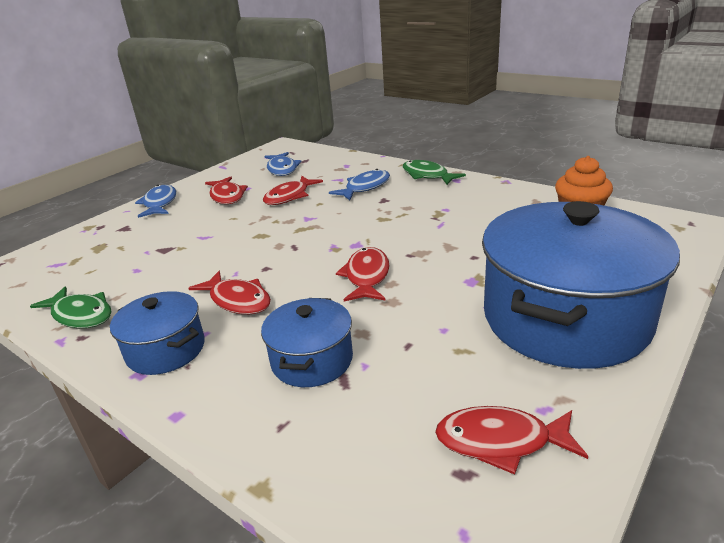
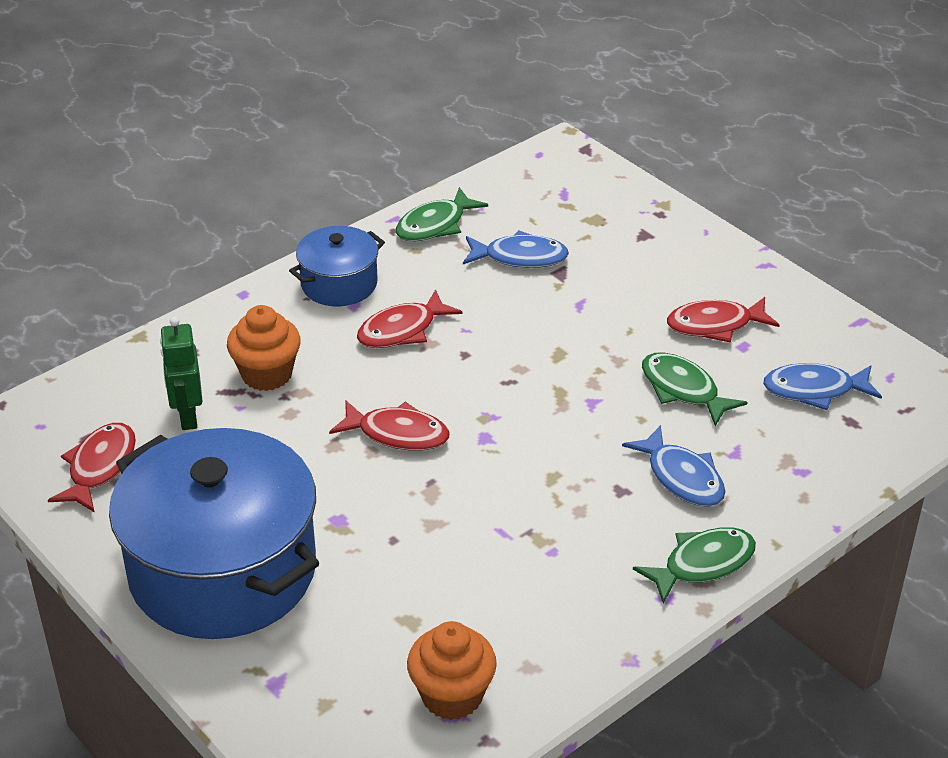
camera: 100 degrees right, 10 degrees up
blue fish [135,185,176,218] -> blue fish moved to [463,230,569,268]
blue pot [261,298,353,387] -> orange cupcake [227,305,301,391]
red fish [263,176,323,205] -> green fish [642,353,747,426]
none -> green robot [160,317,203,430]

